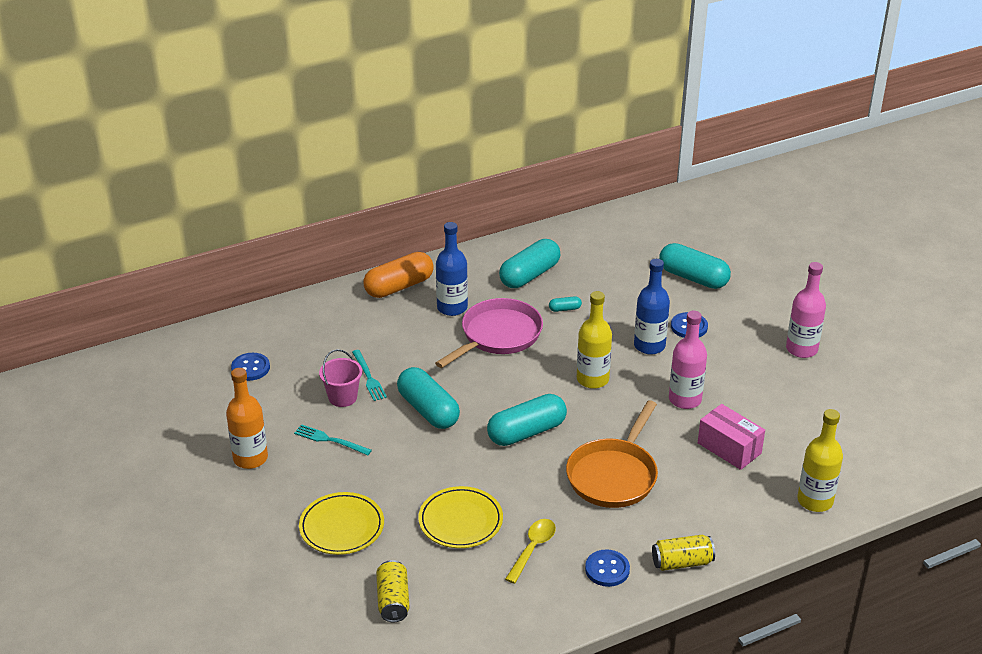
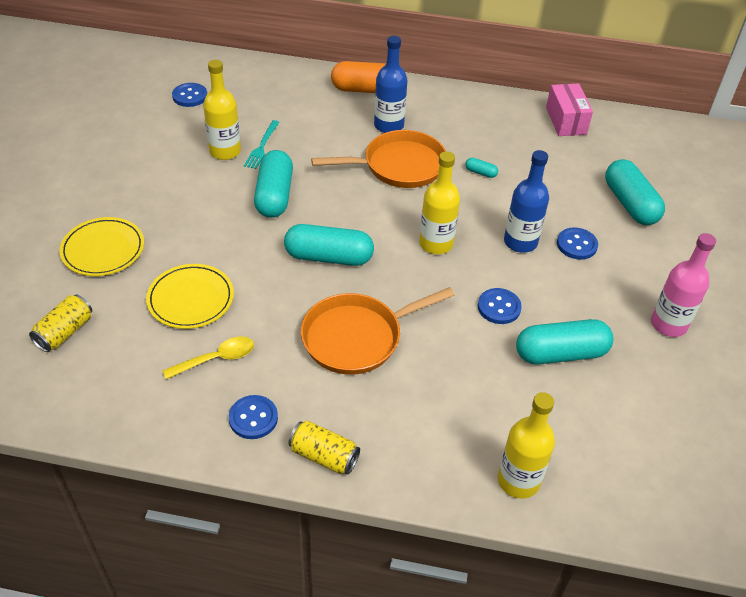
camera: 35 degrees right, 10 degrees up
orange bottle [226,368,268,469] -> none
turquoise fork [294,424,372,455] -> none
pink bucket [319,349,362,407] -> yellow bottle [203,60,241,160]
pink pan [435,298,543,368] -> orange pan [311,130,446,188]
turquoise capsule [499,239,560,288] -> turquoise capsule moved to [516,319,614,365]
pink bottle [669,311,707,409] -> blue button [478,288,522,324]
pink box [698,404,765,470] -> pink box moved to [546,83,593,136]

